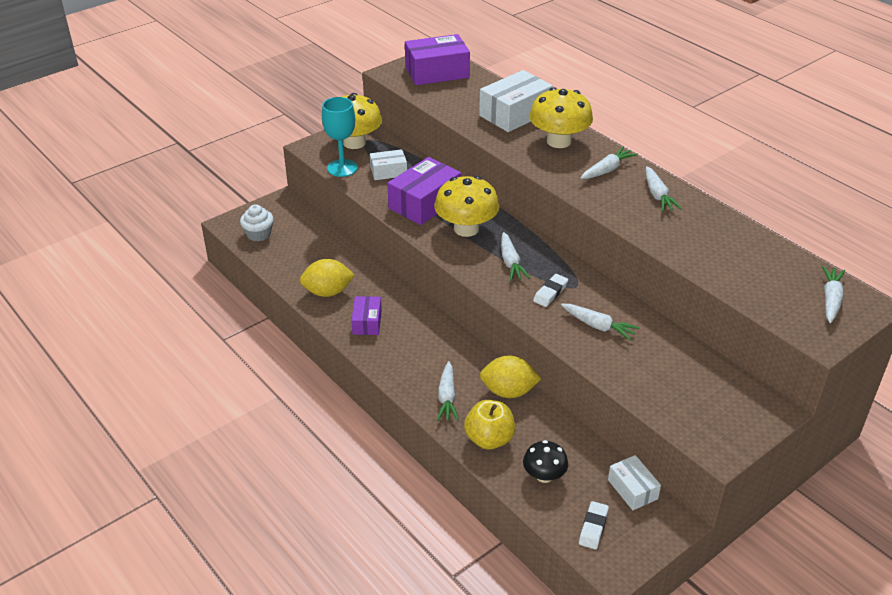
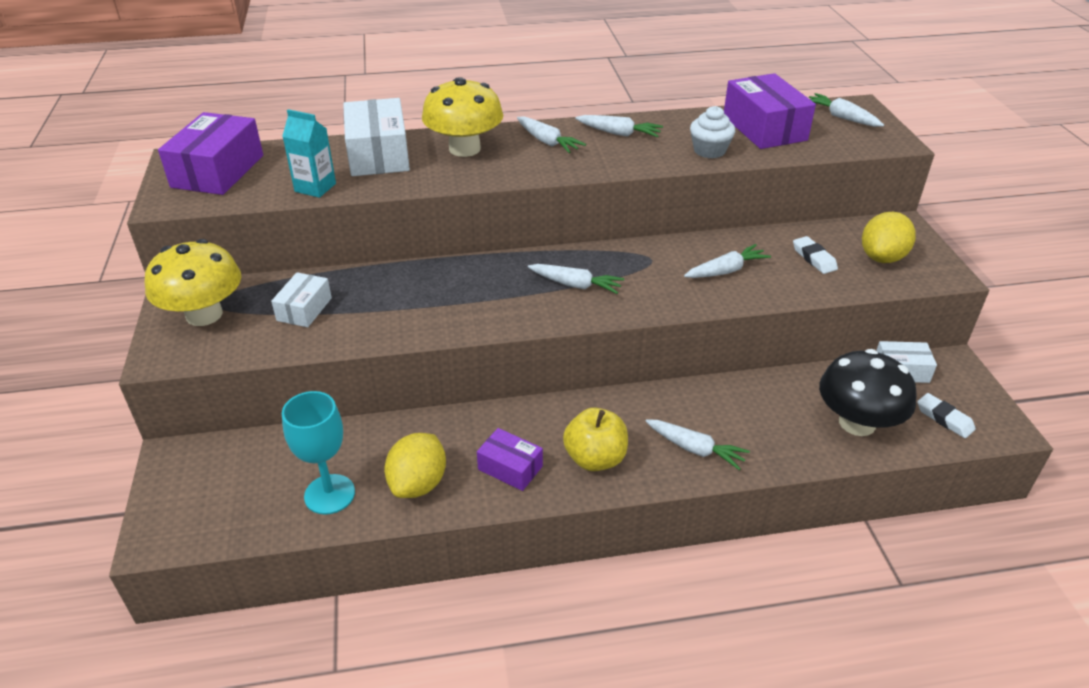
camera: 60 degrees left, 0 degrees up
white cupcake [240,204,274,241] -> white cupcake moved to [690,106,735,158]
turquoise goblet [322,97,358,177] -> turquoise goblet moved to [282,391,355,515]
purple box [387,157,461,225] -> purple box moved to [724,73,816,149]
yellow mushroom [434,176,500,237] -> none
yellow apple [464,400,515,450] -> yellow apple moved to [563,408,628,471]
yellow lemon [480,356,541,398] -> yellow lemon moved to [862,212,916,263]
black mushroom [523,440,568,483] -> black mushroom [819,349,917,436], size x1.72
white eraser [533,274,568,307] -> white eraser moved to [793,236,838,274]
white carrot [581,147,638,179] -> white carrot turned 150 degrees clockwise [517,116,586,153]
none -> turquoise carton [282,109,336,198]

